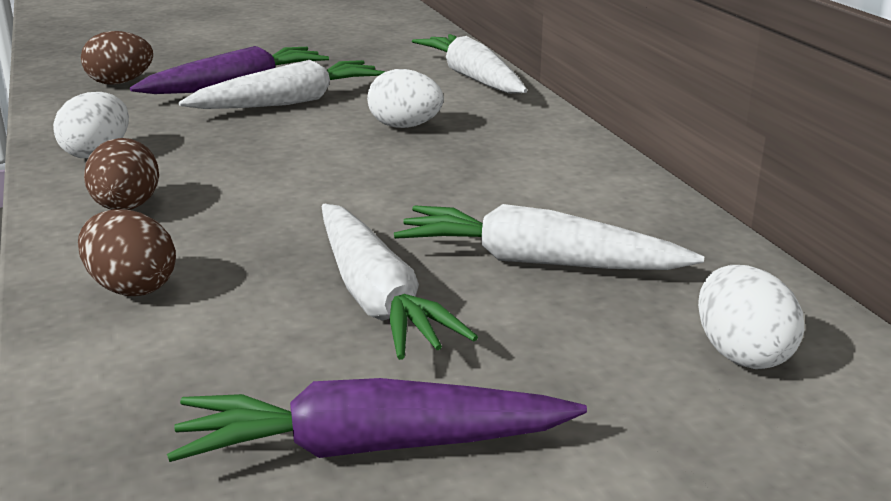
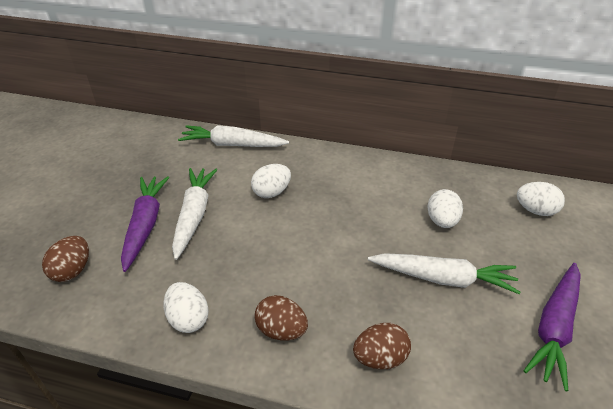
camera: 55 degrees left, 15 degrees up
white carrot [394,204,704,270] -> white egg [427,189,463,228]

